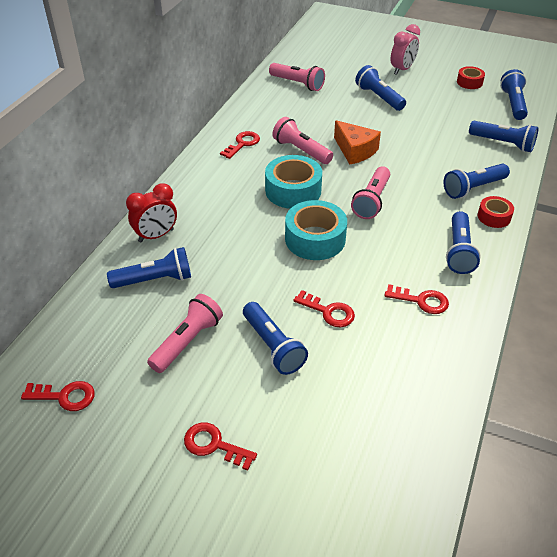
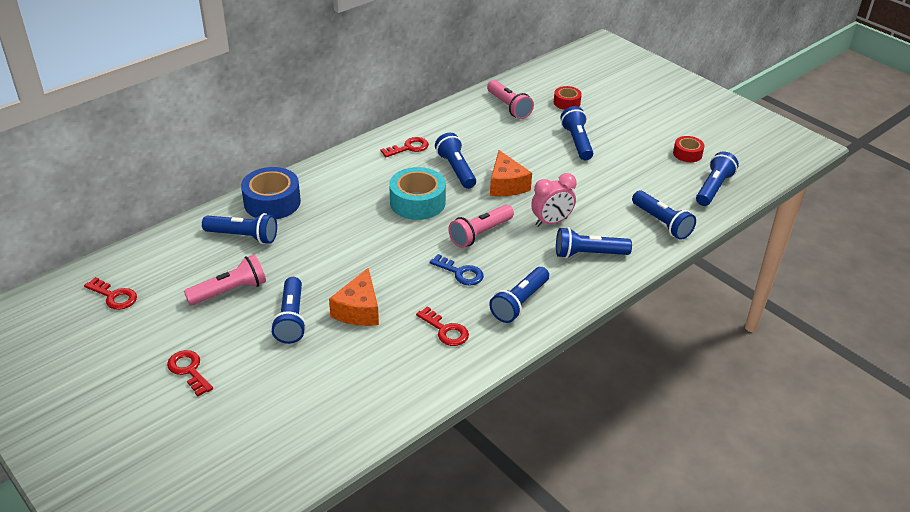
camera: 25 degrees right, 5 degrees down
red clock [126,183,177,243] -> blue tape [241,167,301,219]
pink flashlight [272,117,333,164] -> blue flashlight [435,133,476,189]
turquoise tape [285,200,347,260] -> none
red key [293,290,355,327] -> orange cheese [329,268,379,326]
pink clock [391,24,420,75] -> pink clock moved to [531,173,576,227]
red tape [478,196,514,228] -> red tape moved to [554,86,582,110]
none -> blue key [430,254,484,285]

